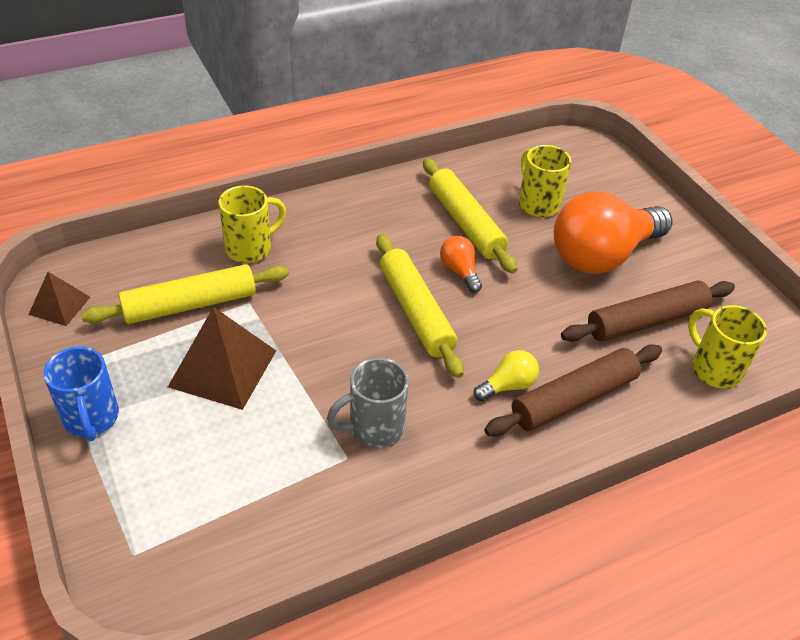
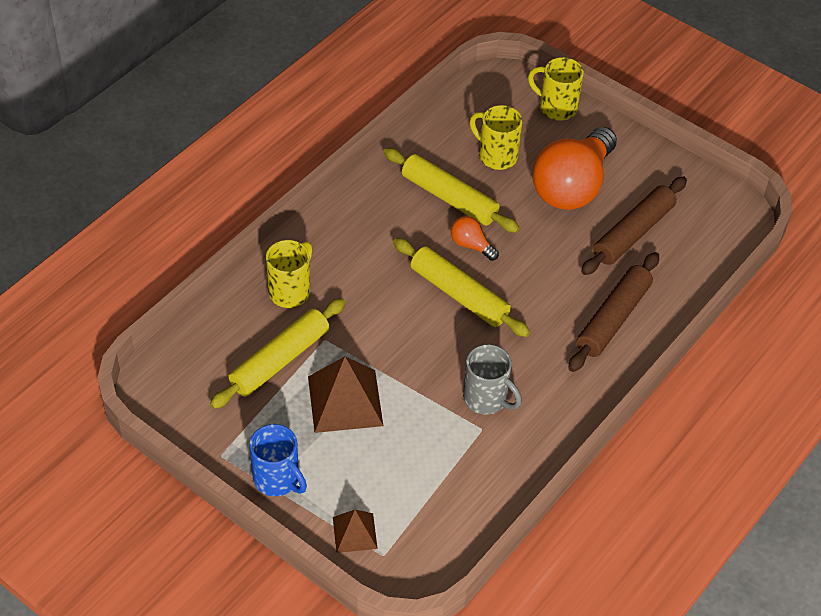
camera: 25 degrees left, 5 degrees up
brown pyramid [28,272,90,326] -> brown pyramid moved to [333,510,378,553]
grey mug [327,358,409,447] -> grey mug turned 90 degrees counterclockwise [463,344,522,415]
yellow light bulb [473,350,539,401] -> none
yellow mug [688,305,767,389] -> yellow mug moved to [528,57,584,121]

